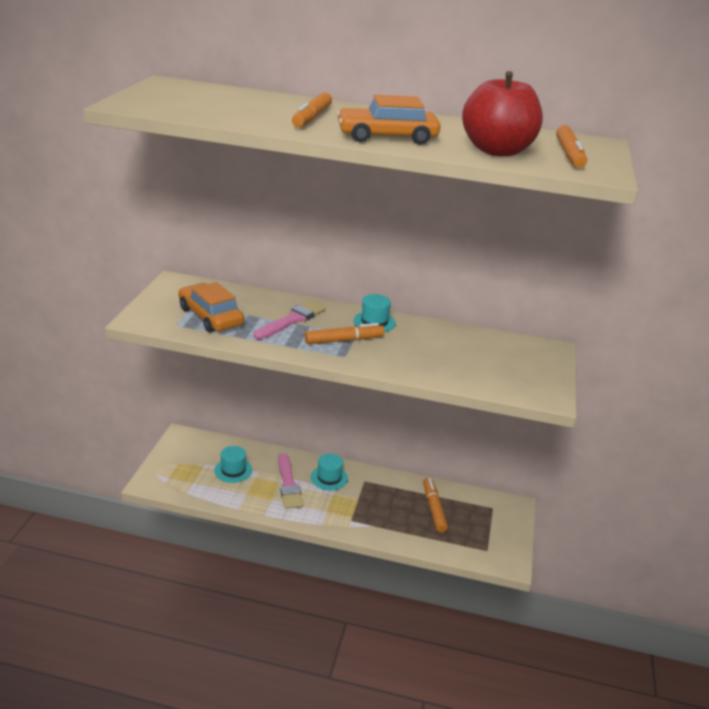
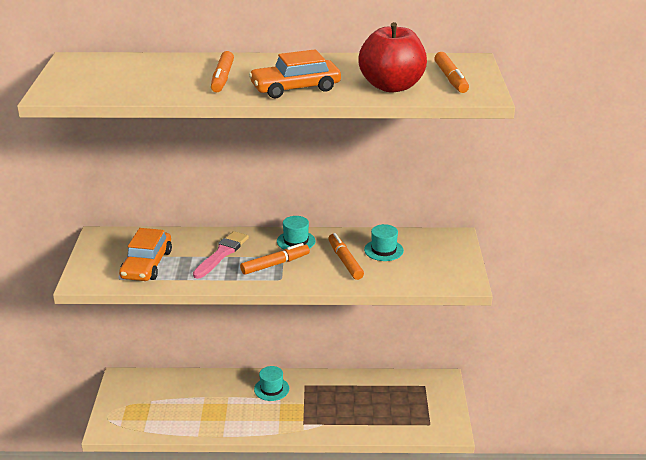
camera: 10 degrees left, 0 degrees up
orange car [178,282,244,332] -> orange car turned 120 degrees counterclockwise [119,228,172,281]
turquoise hat [214,446,252,483] -> turquoise hat moved to [364,224,404,261]
pink brush [278,453,303,509] -> none
orange marker [423,477,448,533] -> orange marker moved to [328,233,364,280]

